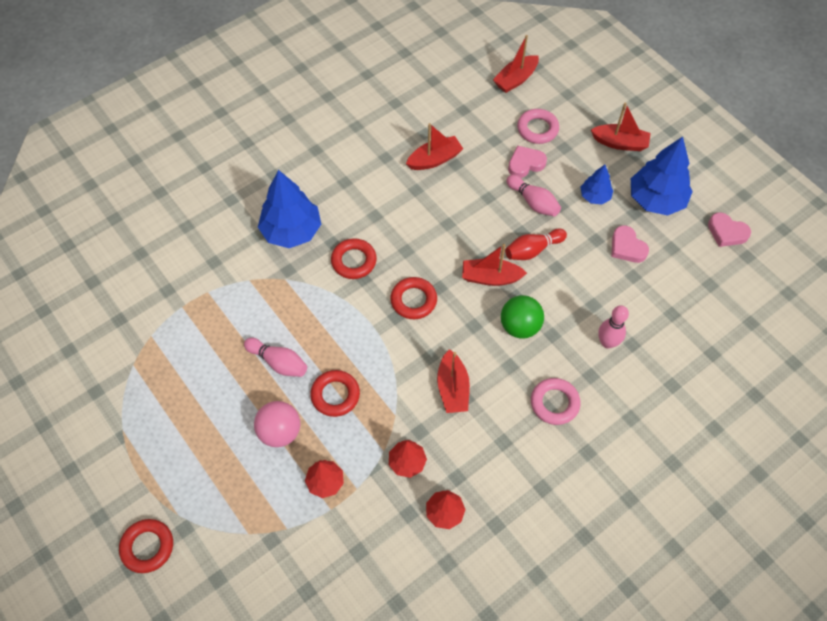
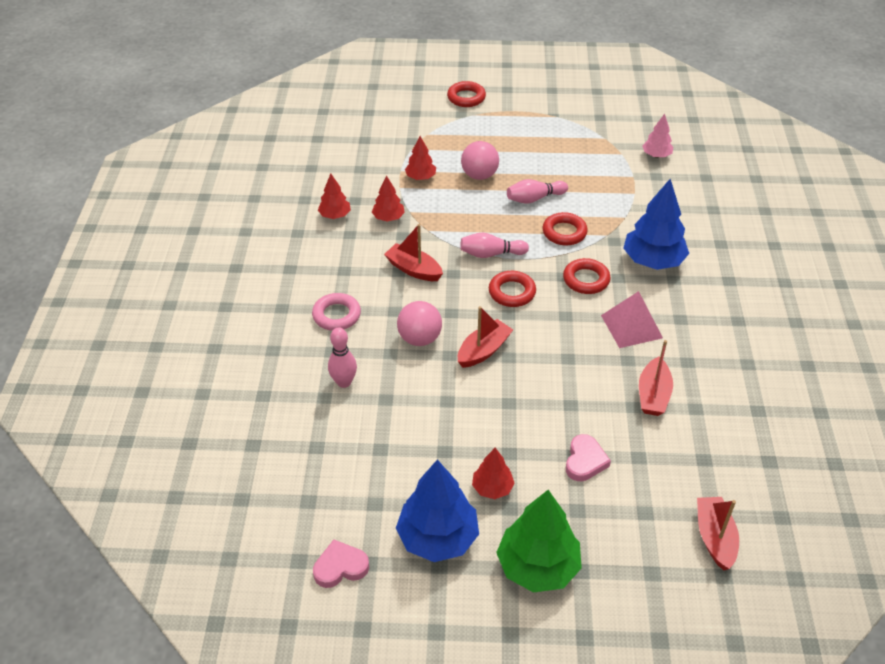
camera: 130 degrees right, 15 degrees down
red ring [310,370,360,417] -> red ring moved to [543,212,588,245]
green ball [501,295,544,338] -> pink ball [397,301,442,346]
red bowling pin [505,229,567,260] -> none
pink bowling pin [507,175,561,217] -> pink bowling pin moved to [460,232,529,258]
pink ring [517,109,559,144] -> none
blue tree [580,165,613,205] -> red tree [472,448,515,499]
red boat [591,103,651,151] -> green tree [496,490,582,593]
pink heart [611,225,649,263] -> none
none -> pink pyramid [601,291,663,348]
none -> pink tree [642,114,673,158]

